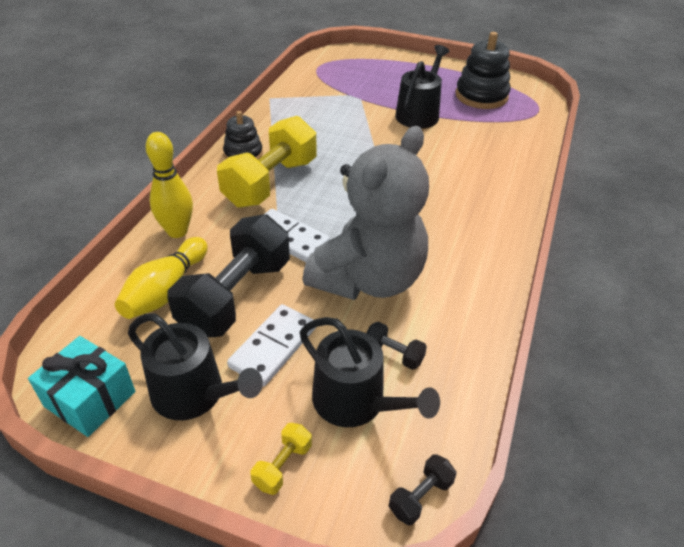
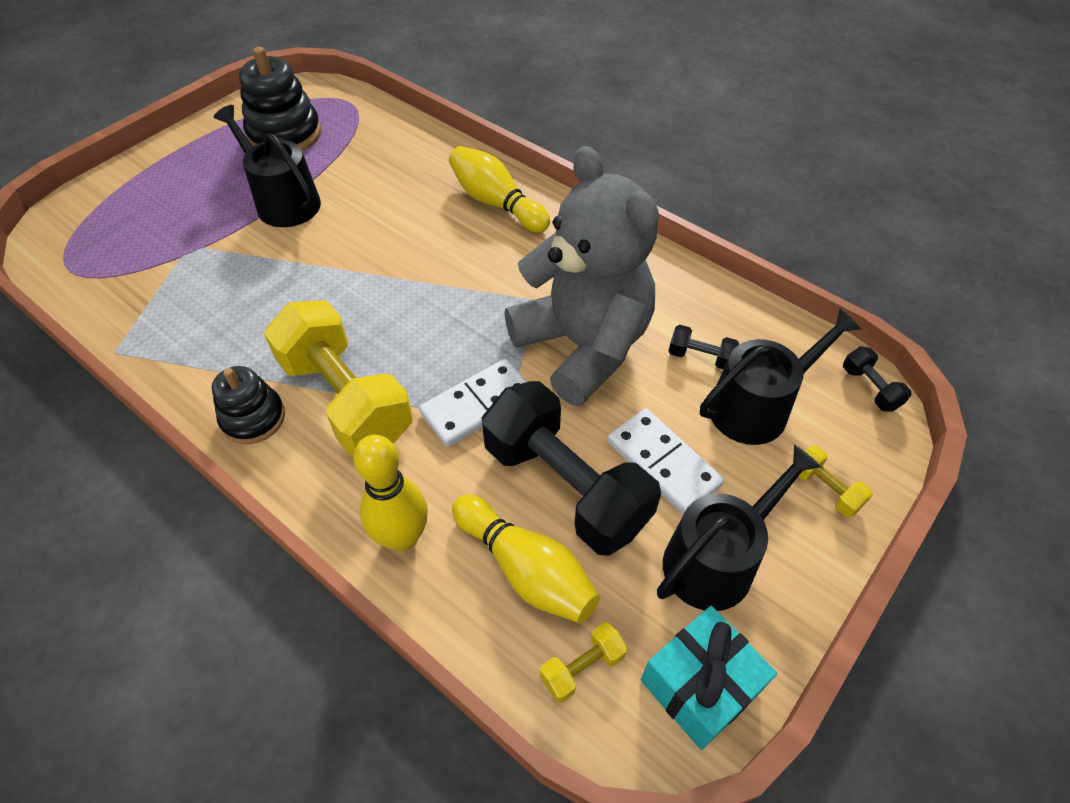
camera: 70 degrees left, 10 degrees up
black dumbbell [367,322,427,370] -> black dumbbell turned 60 degrees clockwise [668,325,739,369]
none -> yellow bowling pin [449,146,550,233]
none -> yellow dumbbell [540,622,627,703]

